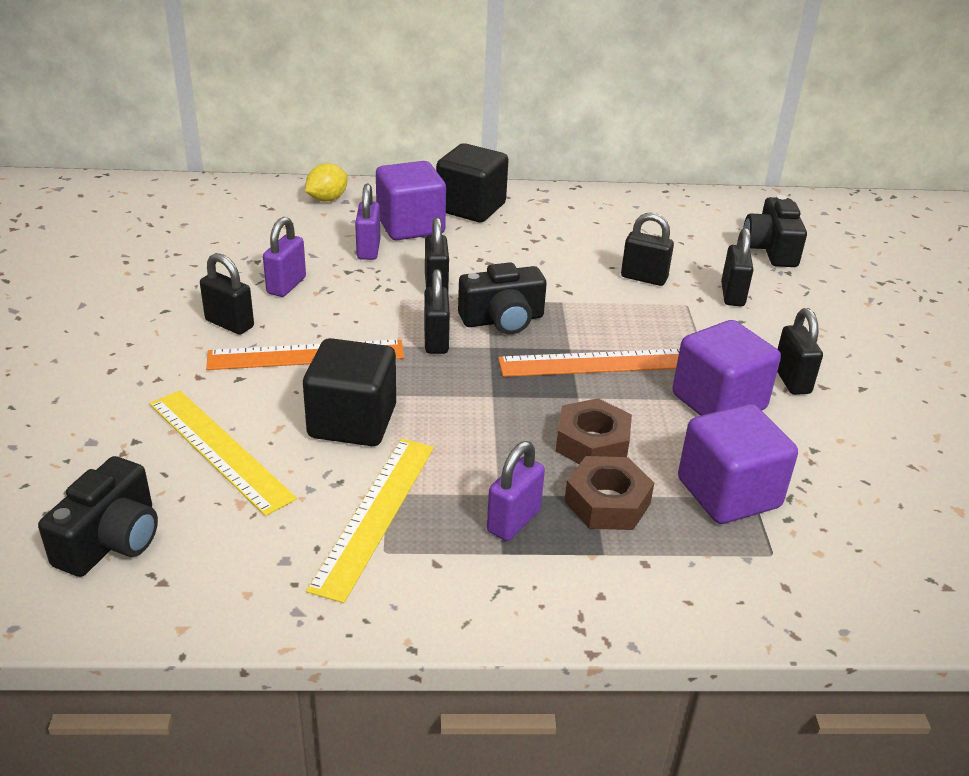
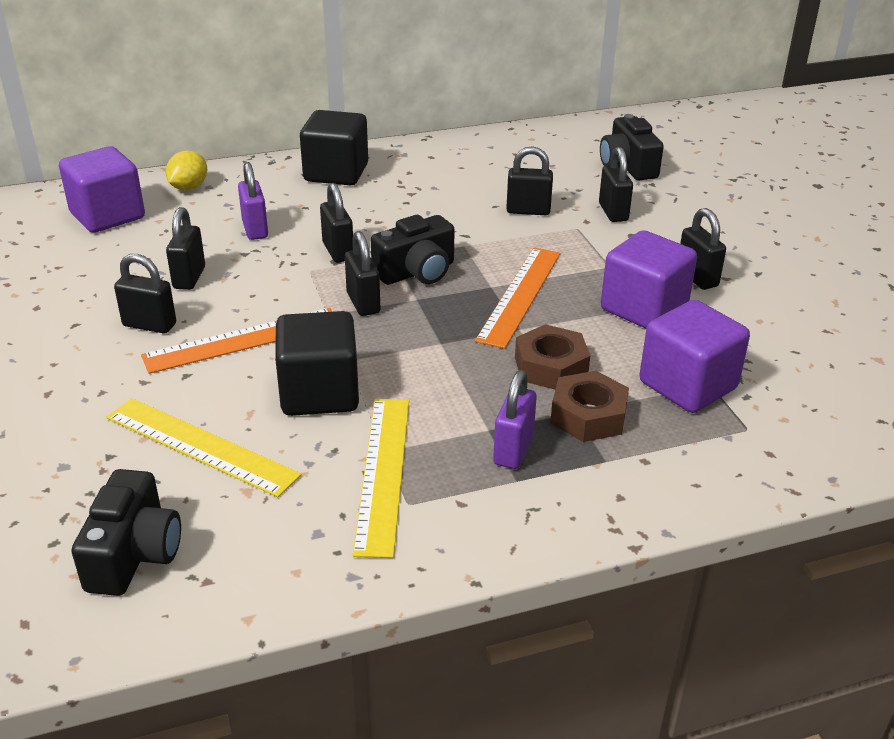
camera: 15 degrees left, 0 degrees up
purple padlock [263,217,306,297] -> black padlock [166,207,205,290]
purple cube [376,161,446,240] -> purple cube moved to [59,146,145,233]
orange ruler [498,349,680,377] -> orange ruler turned 45 degrees counterclockwise [475,247,561,349]

